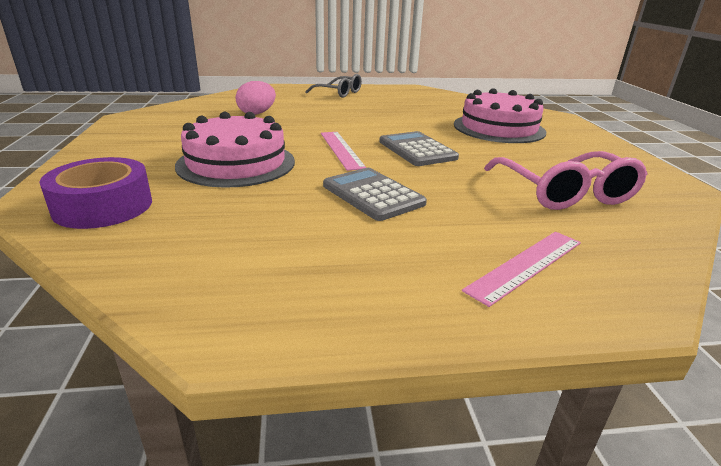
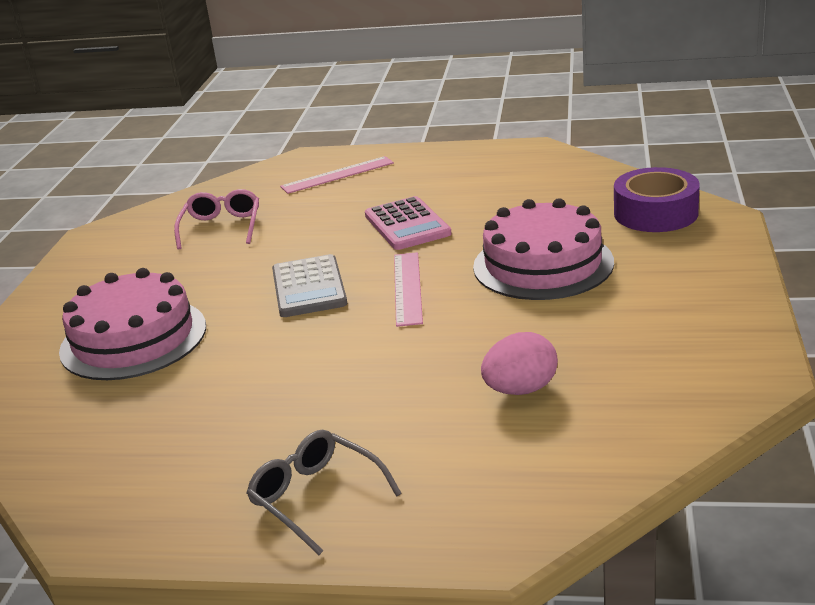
camera: 160 degrees left, 0 degrees up
grey calculator [323,168,427,221] -> pink calculator [365,196,452,250]
pink glasses [484,151,647,210] -> pink glasses [174,189,259,250], size x0.67

